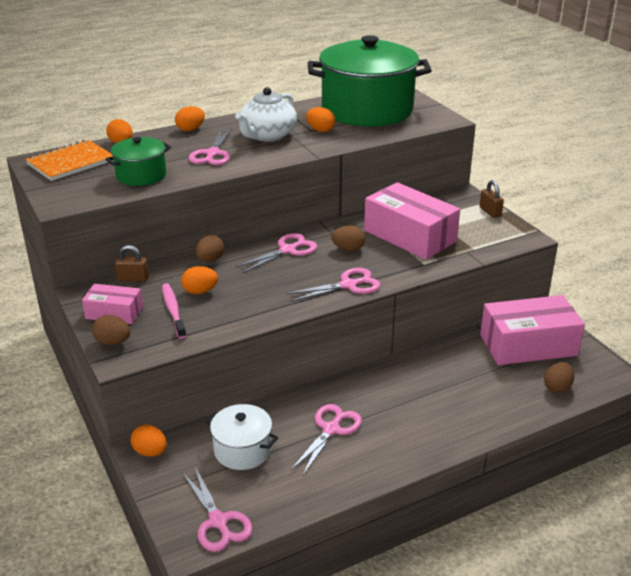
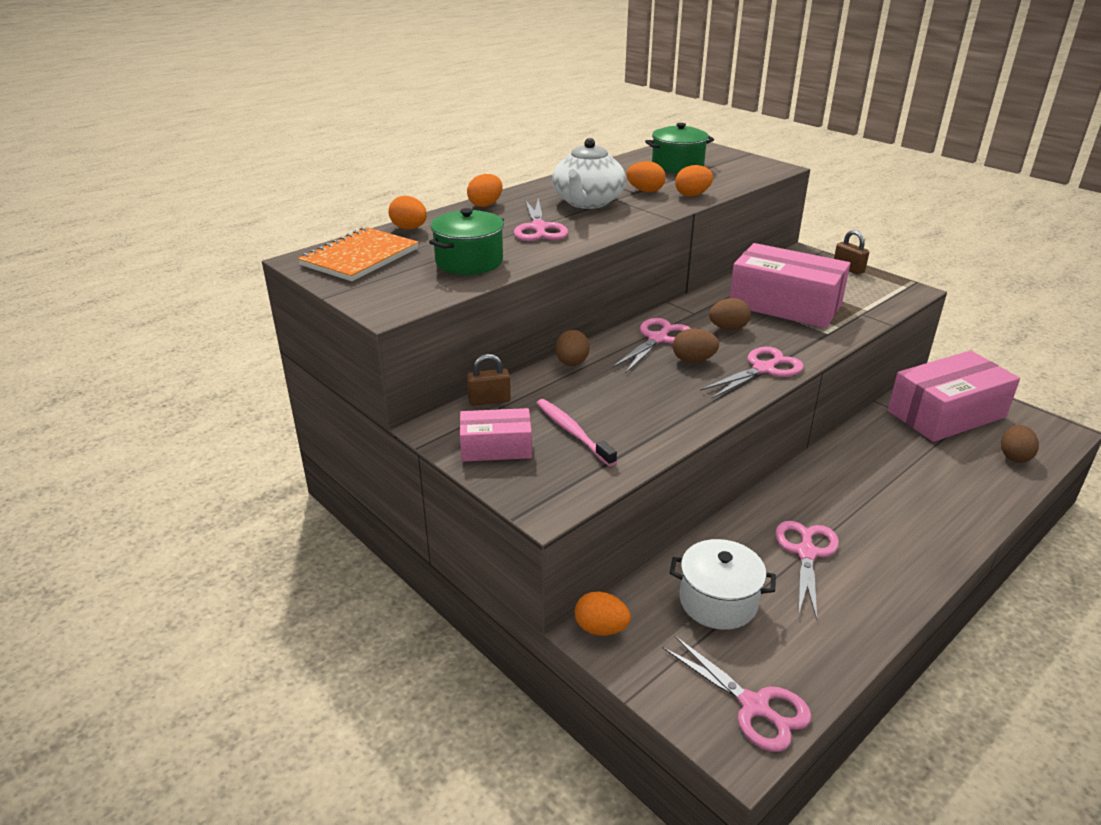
camera: 15 degrees left, 0 degrees up
brown egg [92,315,130,345] -> brown egg moved to [673,328,719,363]
orange egg [181,266,218,294] -> orange egg moved to [675,165,713,197]
green pot [308,35,432,126] -> green pot [645,123,714,173], size x0.47

